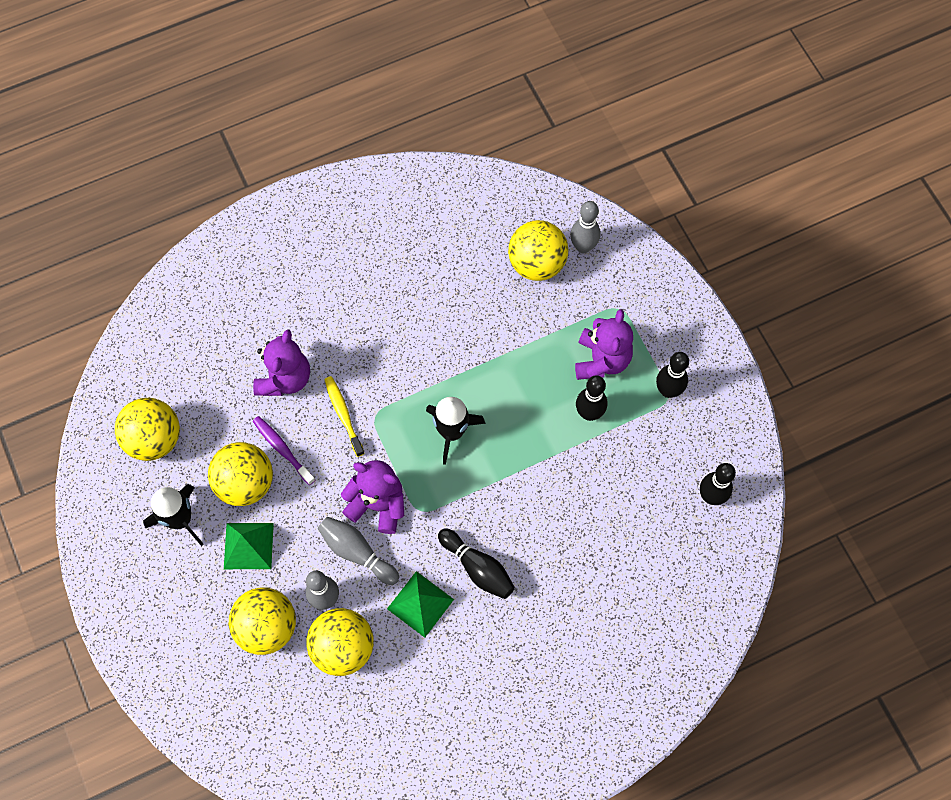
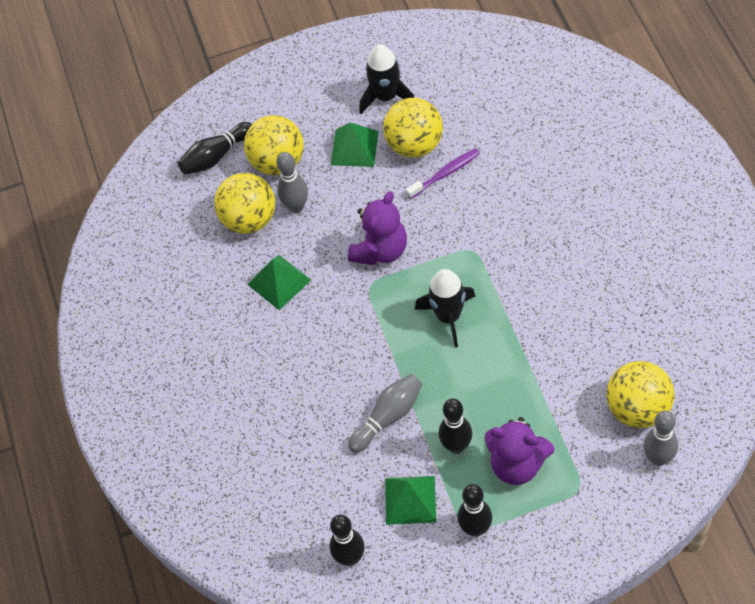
camera: 105 degrees right, 10 degrees down
yellow ball [115,398,180,461] -> none
purple teddy bear [253,329,310,396] -> none
grey bowling pin [318,517,399,585] -> grey bowling pin moved to [348,374,422,453]
yellow toothbrush [324,376,365,457] -> none
black bowling pin [438,528,515,599] -> black bowling pin moved to [178,122,252,175]
none -> green pyramid [385,476,436,525]

